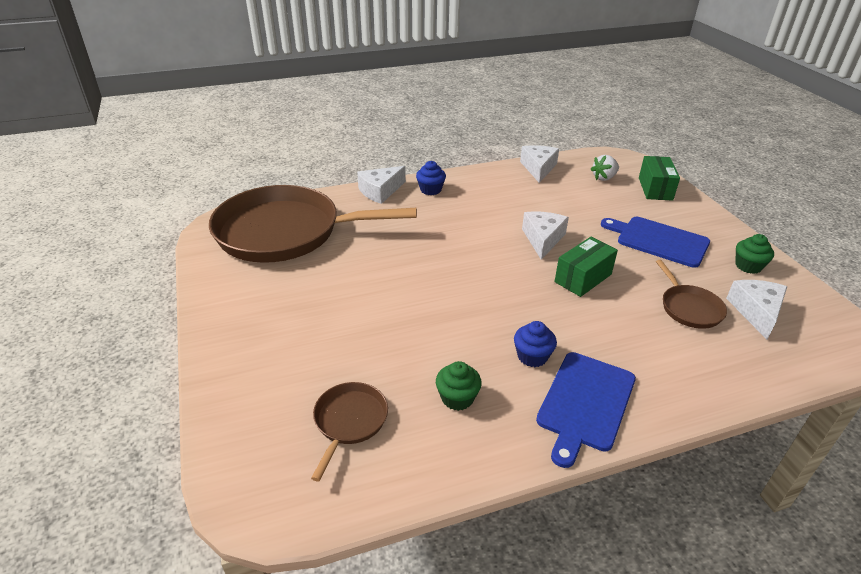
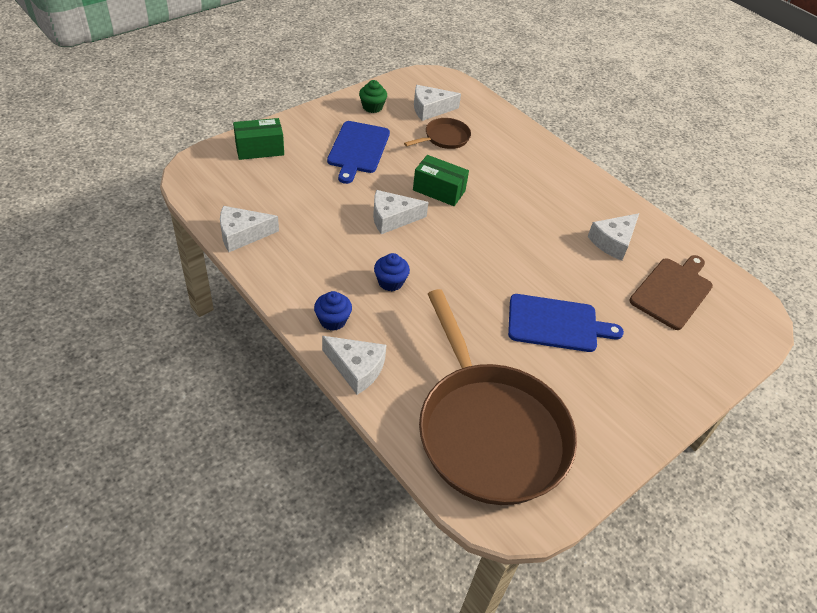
camera: 115 degrees left, 10 degrees up
brown pan [311,382,388,481] -> brown cutting board [630,255,713,330]
green cupcake [436,361,482,411] -> white cheese [587,213,639,261]
blue cupcake [514,321,557,367] -> blue cupcake moved to [374,253,410,291]
blue cutting board [536,352,636,468] -> blue cutting board moved to [508,294,624,352]
white strawberry [590,155,619,181] -> none

